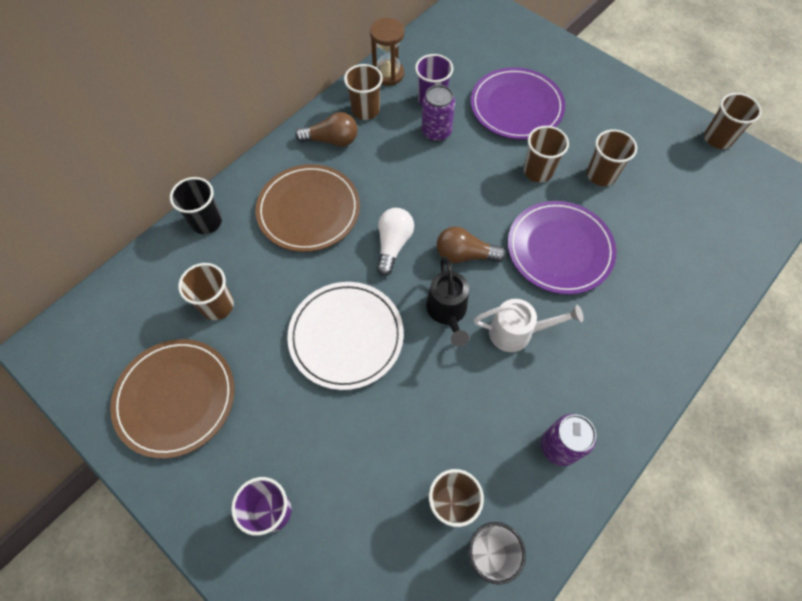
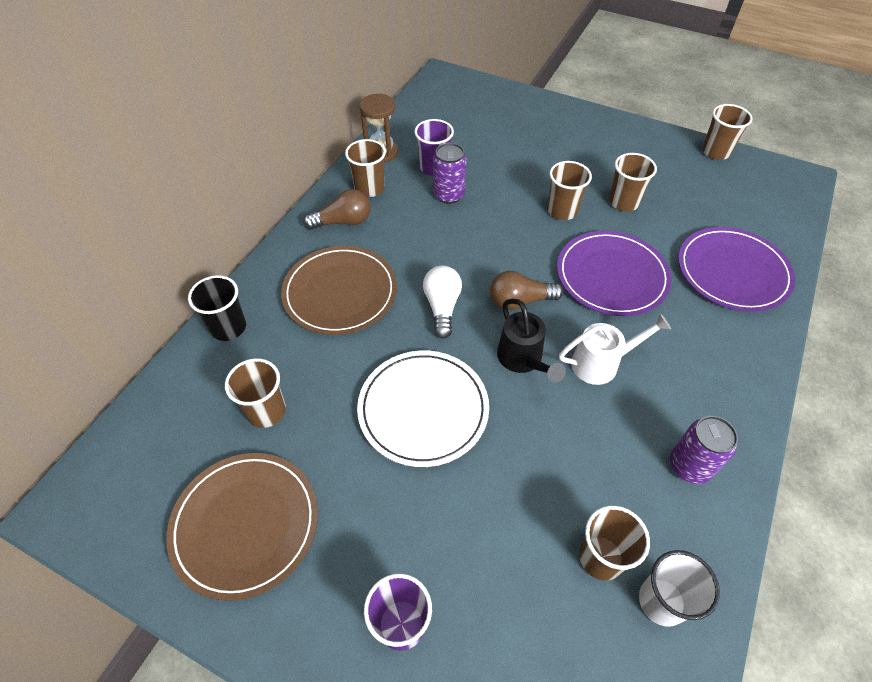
camera: 15 degrees left, 10 degrees down
purple plate [471,67,565,140] -> purple plate moved to [678,227,795,312]

